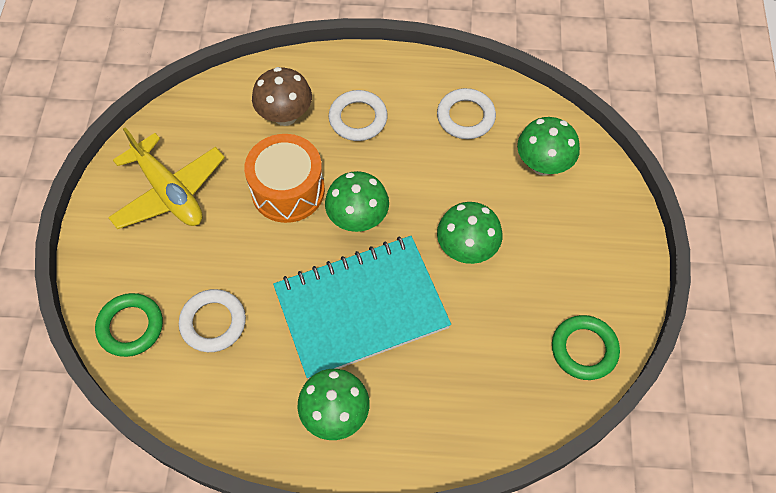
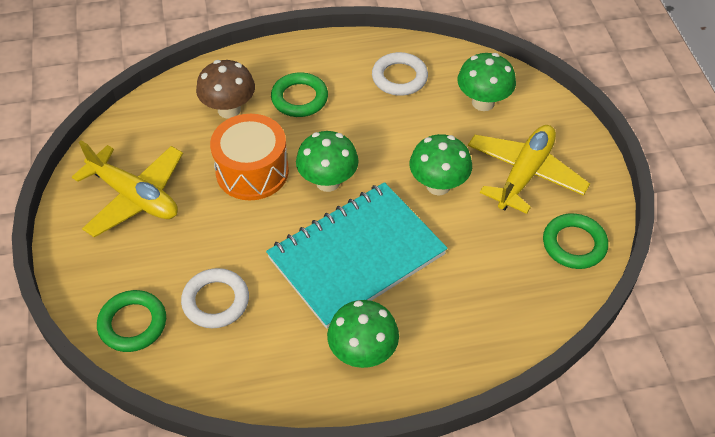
camera: 15 degrees left, 10 degrees down
white ring [328,90,388,141] -> green ring [271,72,328,117]
none -> yellow plane [468,125,590,214]

